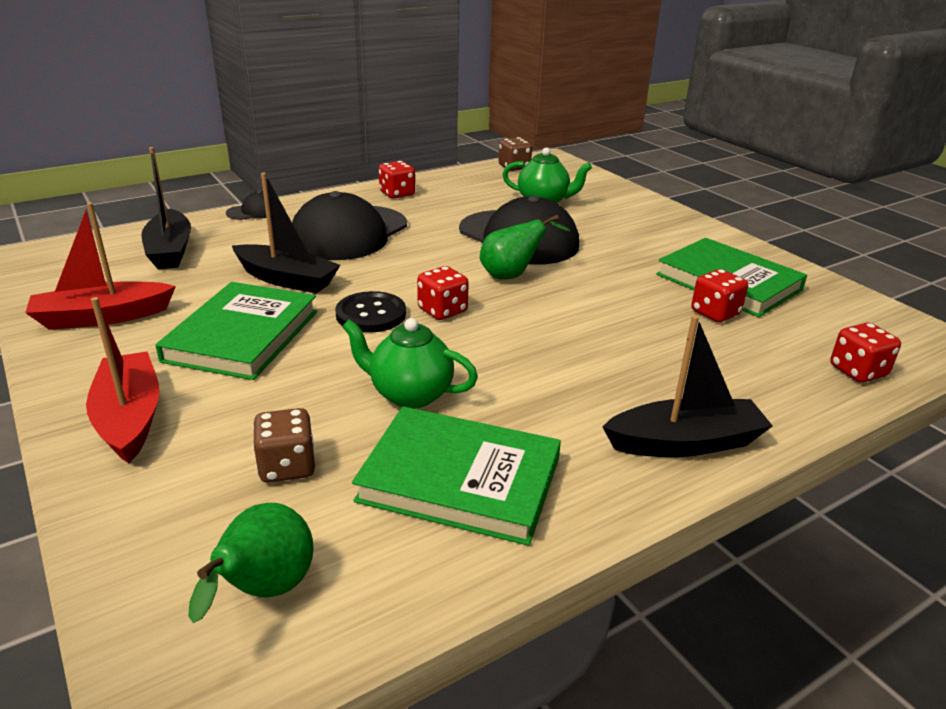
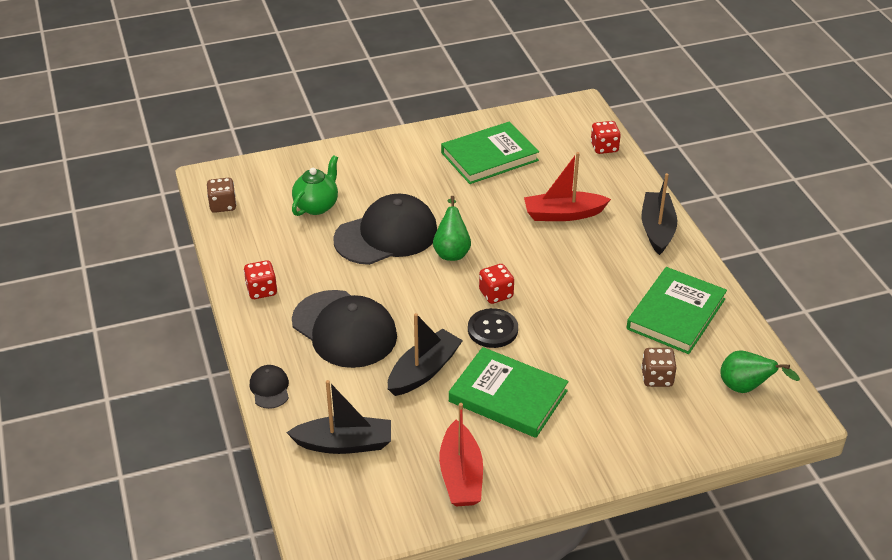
camera: 75 degrees left, 10 degrees up
red boat [86,297,160,463] -> red boat moved to [524,152,611,221]
green teapot [342,318,478,409] -> none
red dice [691,269,748,322] -> none

